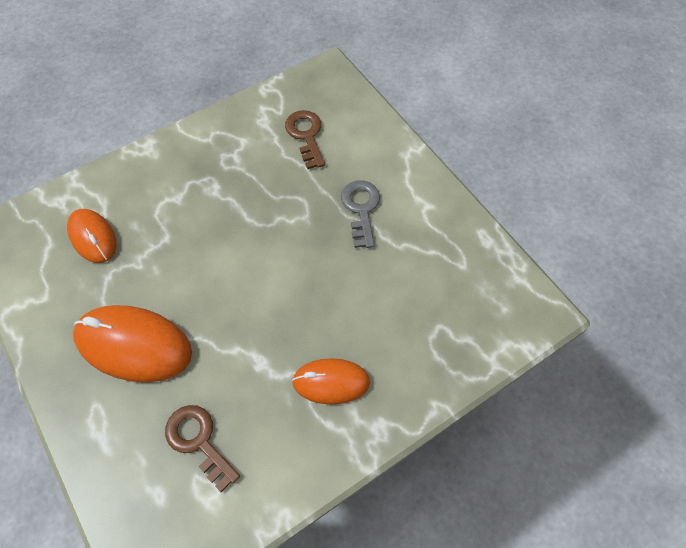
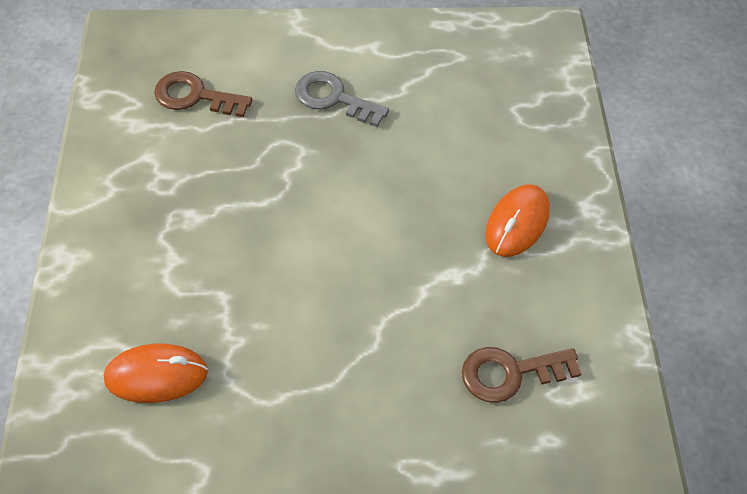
camera: 60 degrees left, 5 degrees down
orange mouse [73,305,192,382] -> none

